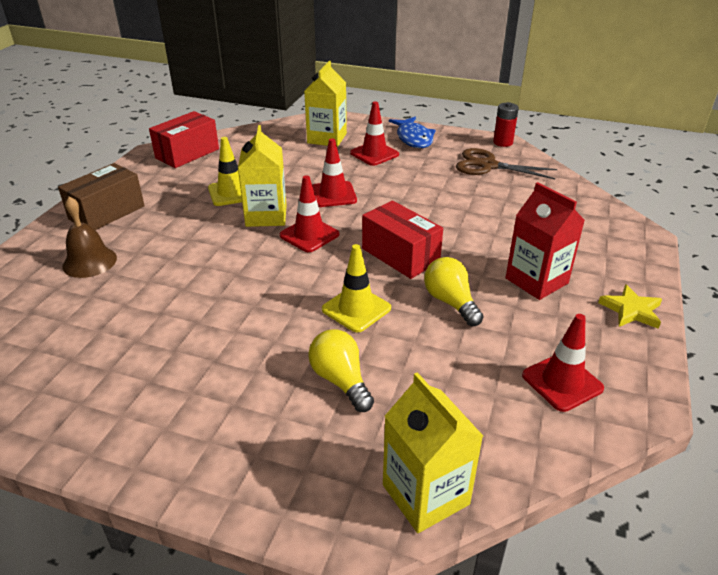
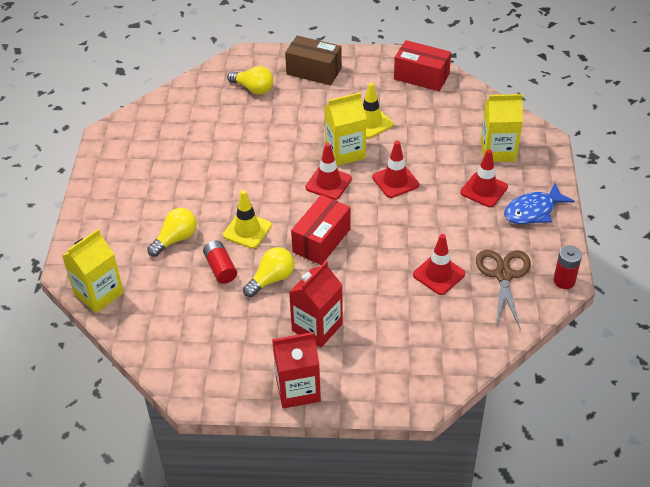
camera: 75 degrees right, 10 degrees up
brown bell [62,196,117,278] -> yellow light bulb [227,66,273,95]
red traffic cone [522,314,604,412] -> red traffic cone moved to [413,234,465,295]
yellow star [598,284,662,329] -> red carton [272,332,321,409]
none -> red battery [203,240,237,284]

